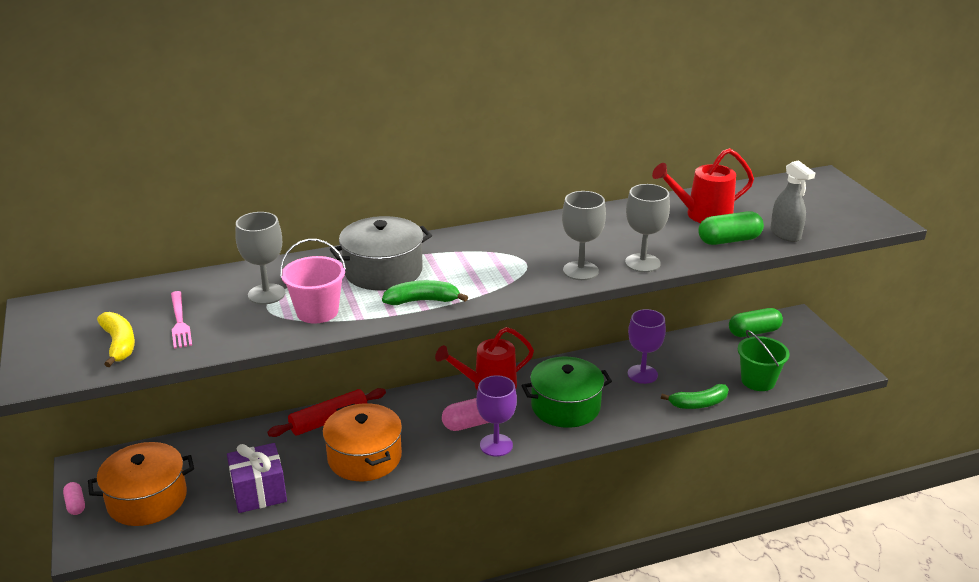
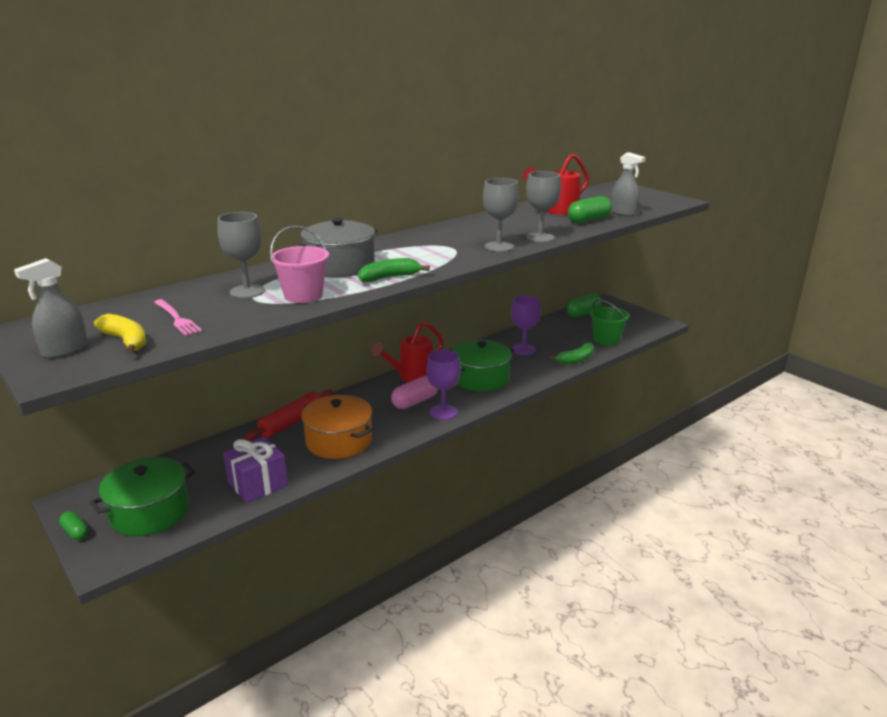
camera: 20 degrees left, 5 degrees down
pink capsule [63,482,85,515] -> green capsule [59,511,89,540]
orange pot [88,442,194,526] -> green pot [90,457,195,536]
none -> grey spray bottle [14,258,88,358]

